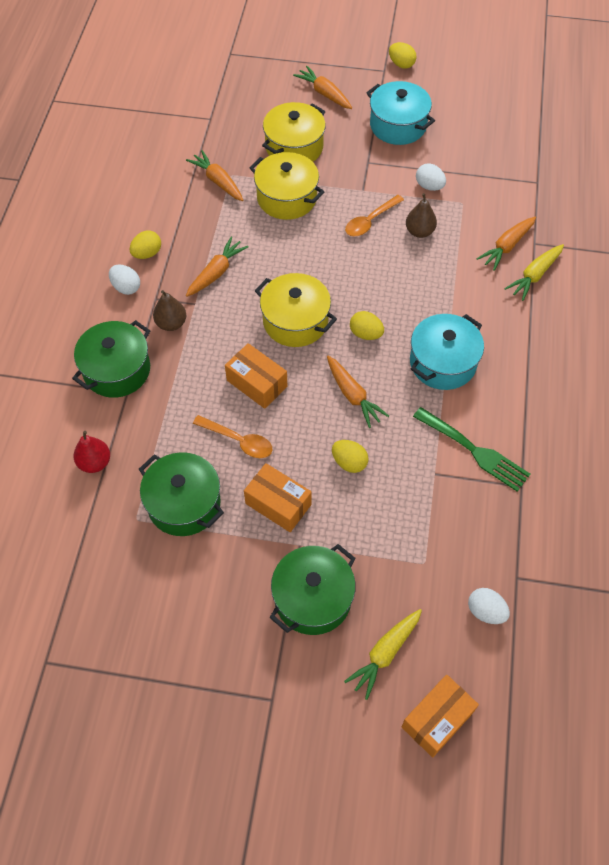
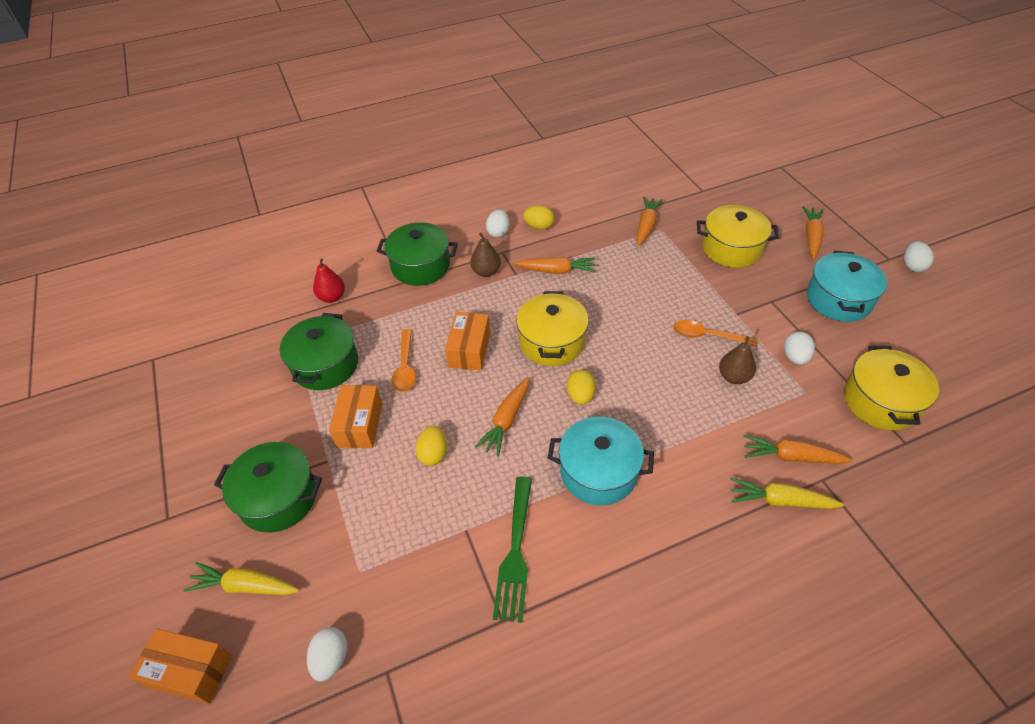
camera: 60 degrees right, 10 degrees down
yellow pot [250,152,324,220] -> yellow pot moved to [844,345,939,430]
yellow egg [389,42,417,69] -> white egg [904,241,934,272]

